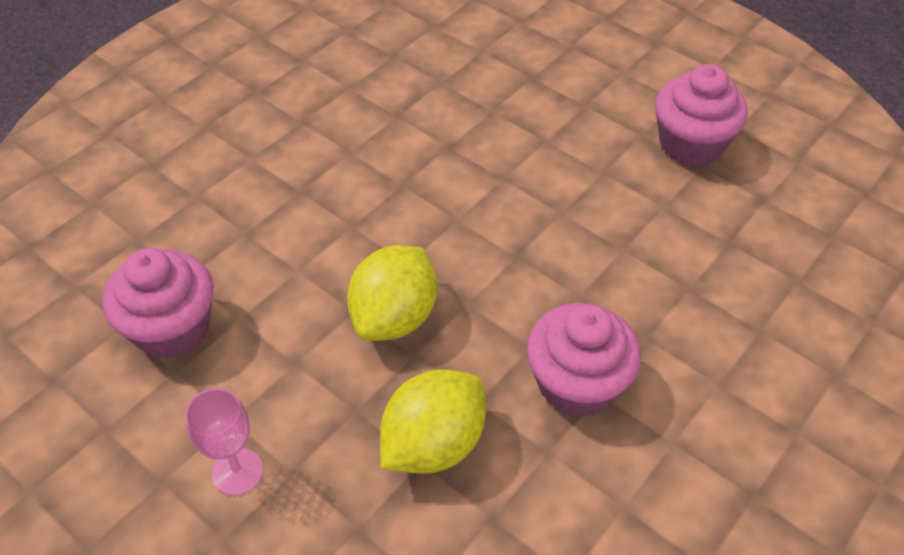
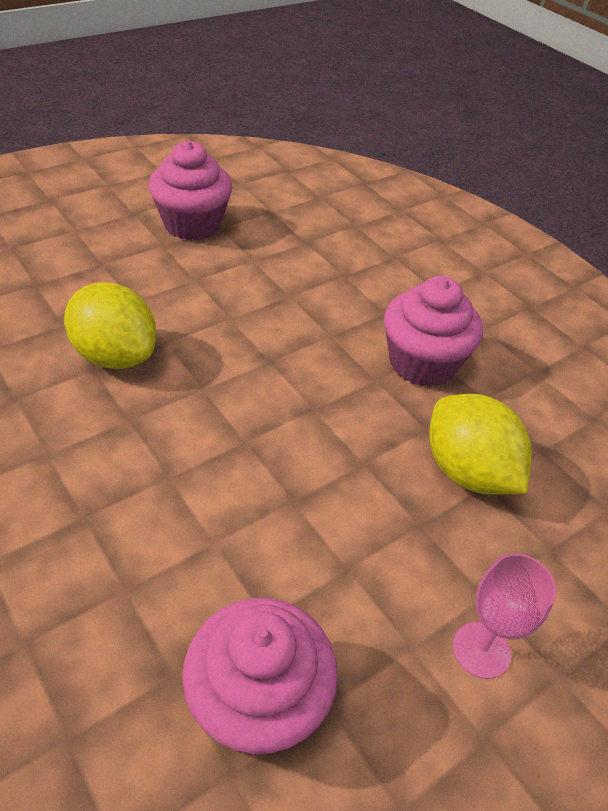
camera: 80 degrees left, 5 degrees down
yellow lemon [347,245,437,341] -> yellow lemon moved to [64,282,156,369]

